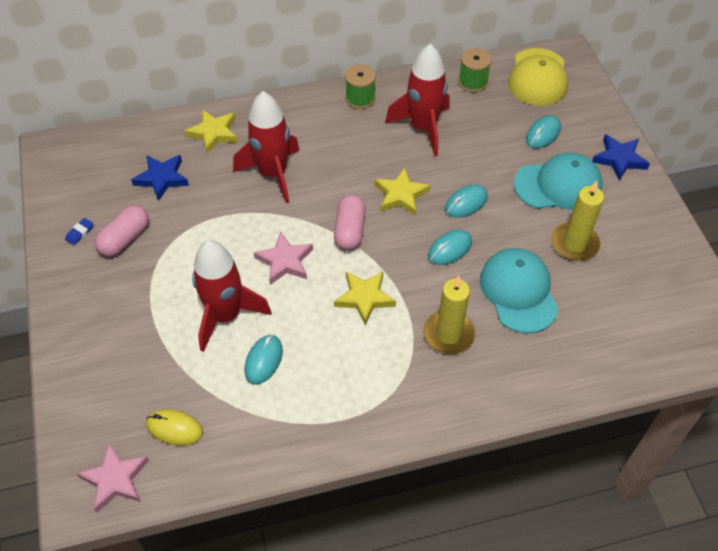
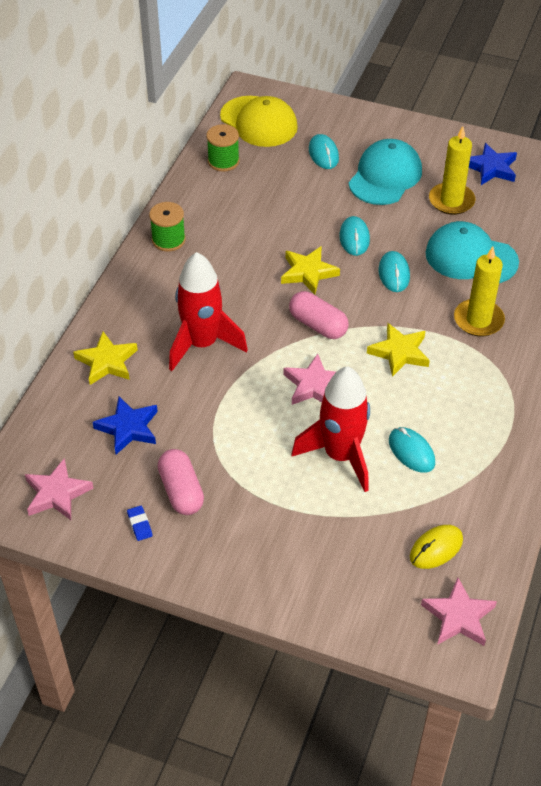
camera: 55 degrees left, 5 degrees down
red rocket [385,44,449,157] -> none
blue star [592,134,650,181] -> blue star moved to [469,143,517,185]
none -> pink star [25,458,94,520]

